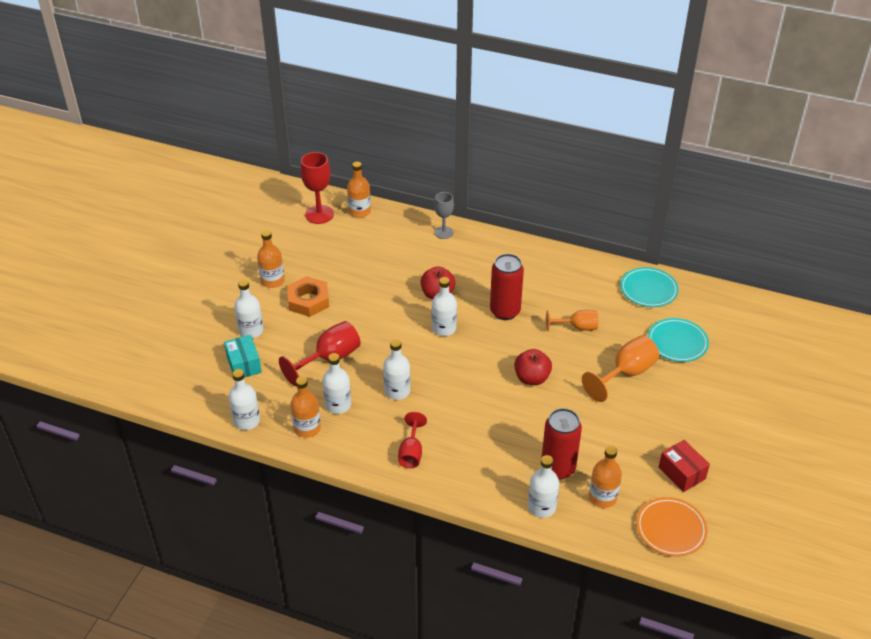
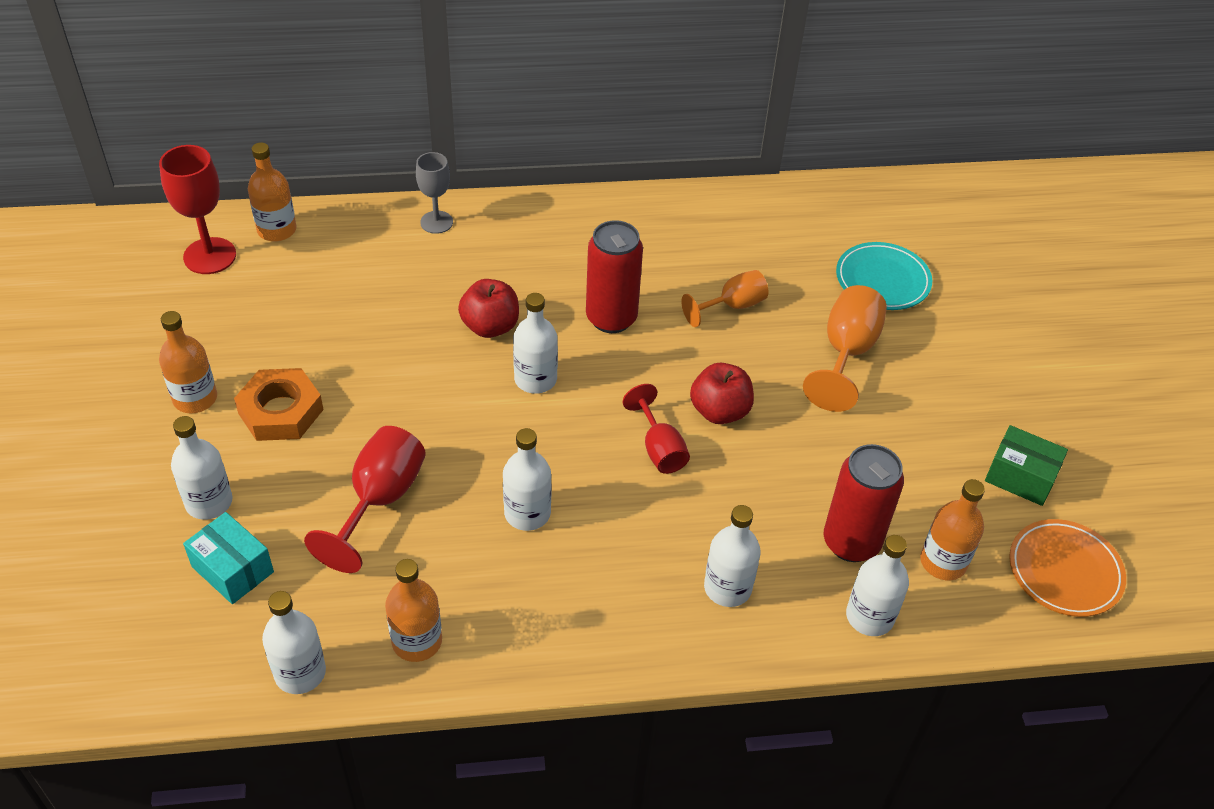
camera: 30 degrees left, 5 degrees up
white bottle [322,353,351,414] -> white bottle moved to [704,505,761,607]
red goblet [398,412,427,468] -> red goblet moved to [623,384,690,474]
turquoise plate [620,267,679,307] -> none
red box [659,440,710,492] -> green box [985,425,1068,506]

